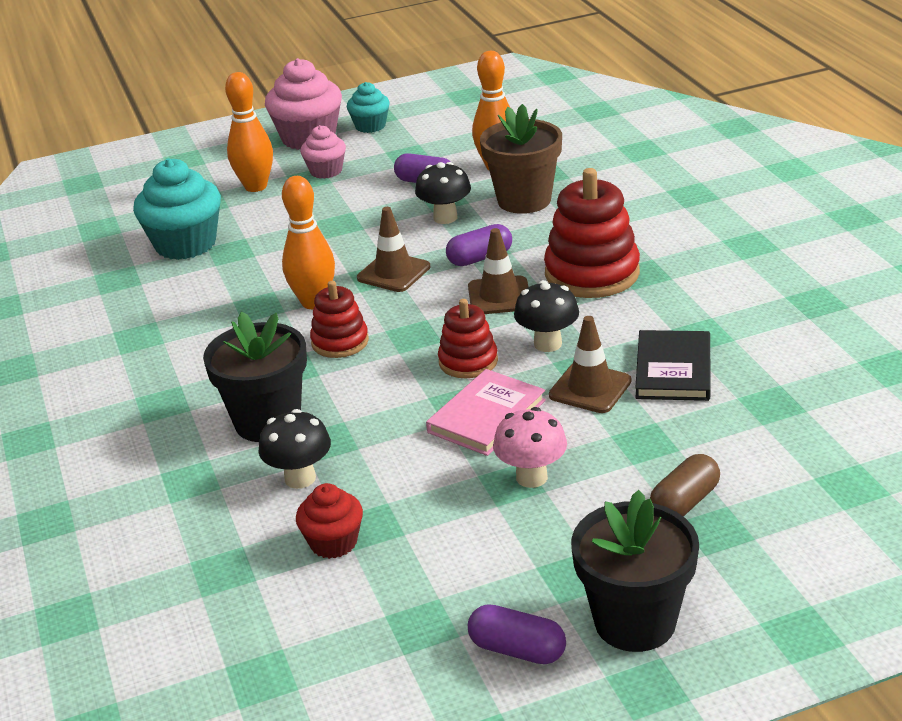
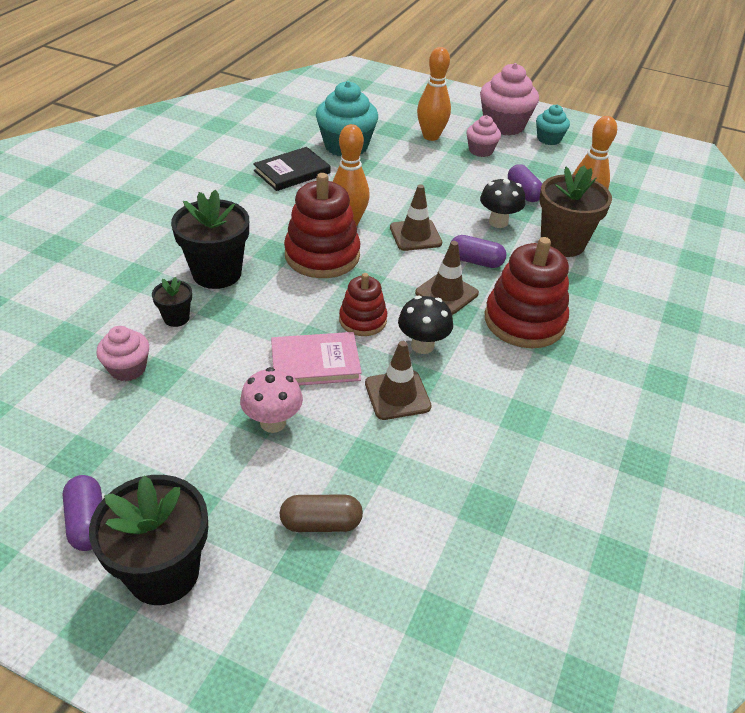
camera: 40 degrees right, 10 degrees up
black mushroom [258,409,331,489] -> black flower pot [152,277,192,327]
red cupcake [296,483,363,559] -> pink cupcake [96,326,149,381]
red stacking toy [310,281,369,358] -> red stacking toy [284,173,360,278], size x1.72
black book [635,330,711,401] -> black book moved to [253,147,331,191]

